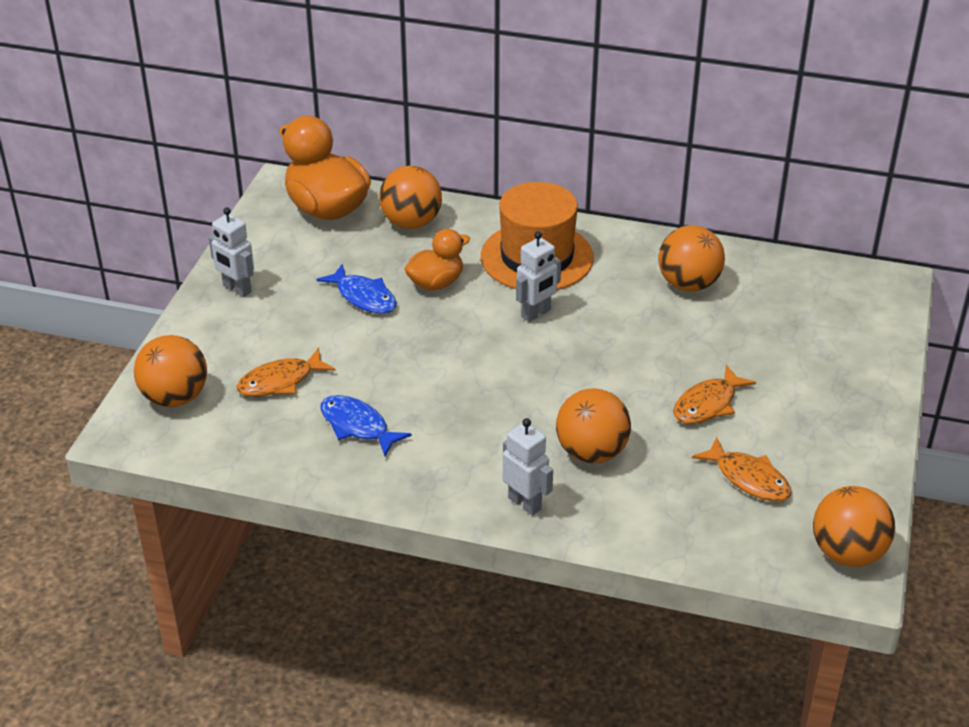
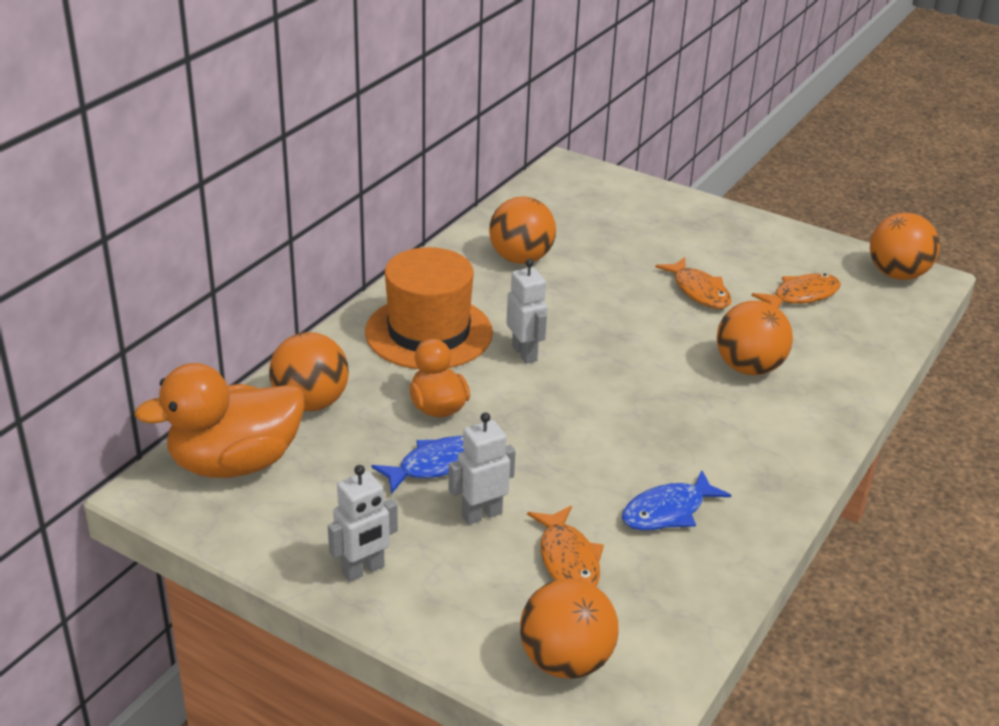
camera: 75 degrees left, 5 degrees down
white robot [503,418,553,516] -> white robot moved to [449,412,516,525]

